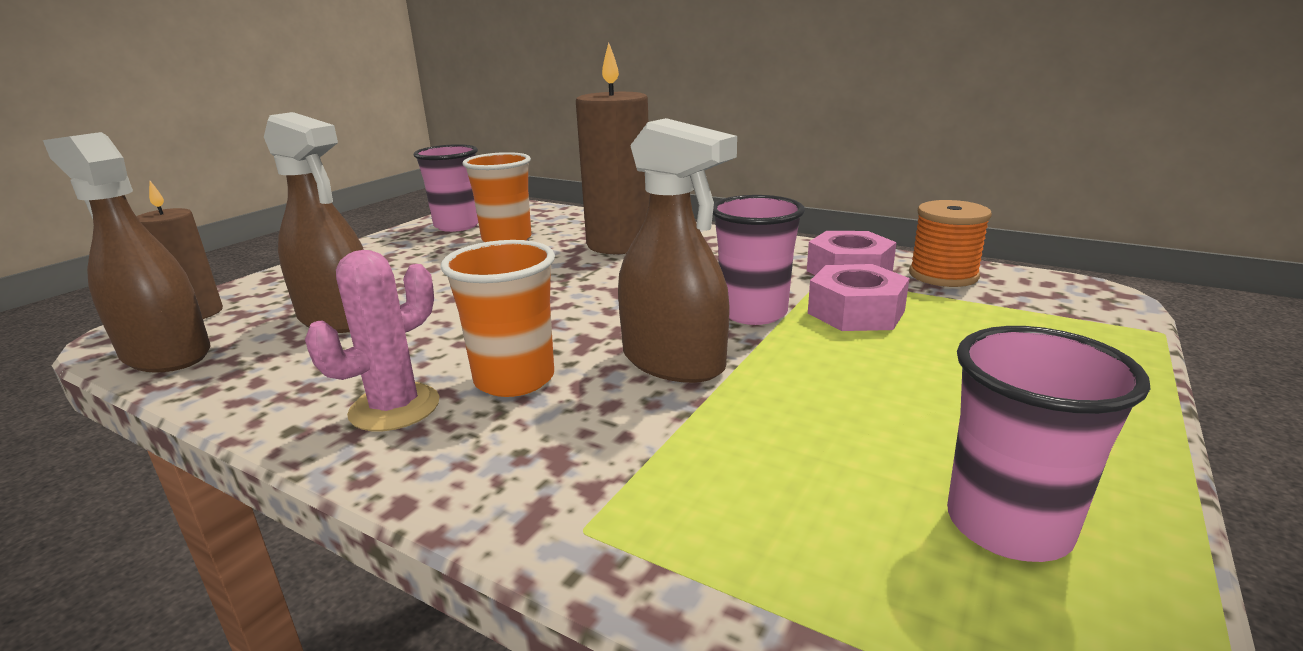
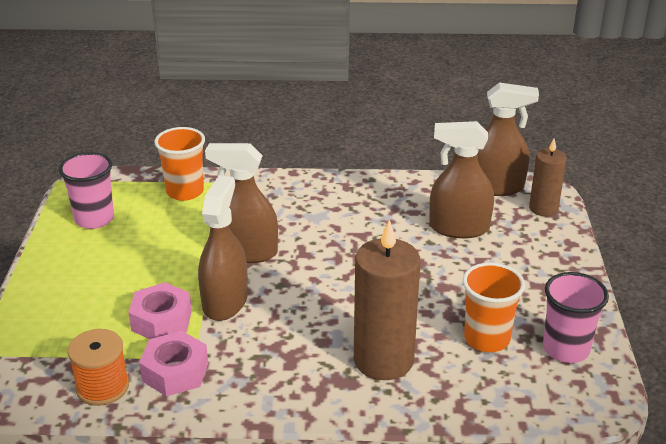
camera: 150 degrees right, 10 degrees up
pink cactus [305,250,440,431] -> none
orange cup [441,240,555,397] -> orange cup moved to [154,127,205,201]
pink cup [713,195,805,325] -> brown spray bottle [198,175,248,321]

